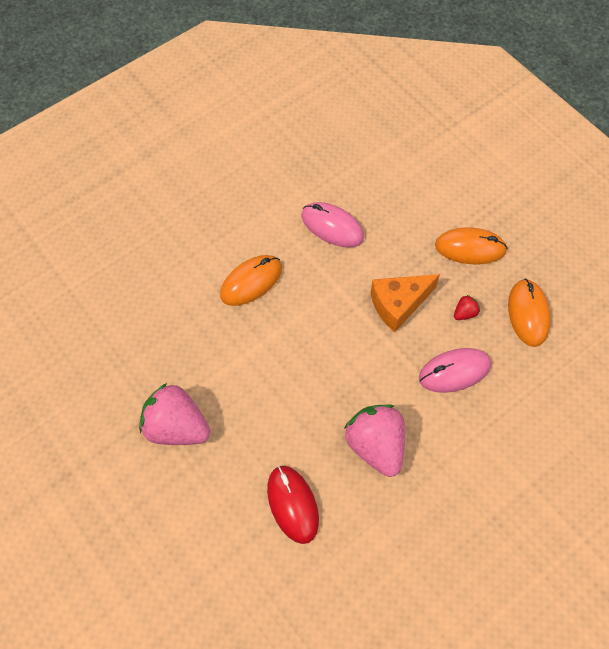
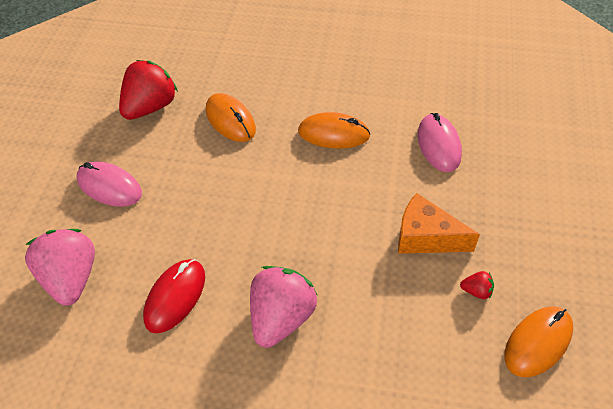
camera: 50 degrees right, 10 degrees down
pink strawberry [139,383,210,445] -> pink strawberry moved to [25,229,95,306]
pink mouse [419,348,491,393] -> pink mouse moved to [76,161,142,207]
orange mouse [435,227,507,264] -> orange mouse moved to [206,93,256,142]
none -> red strawberry [119,60,178,120]

